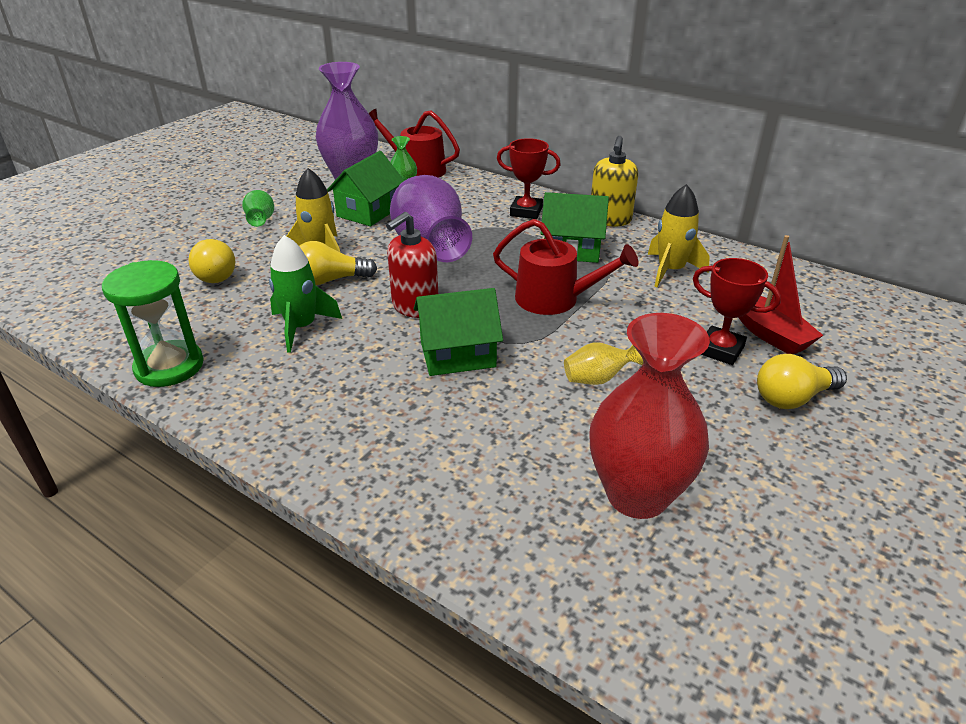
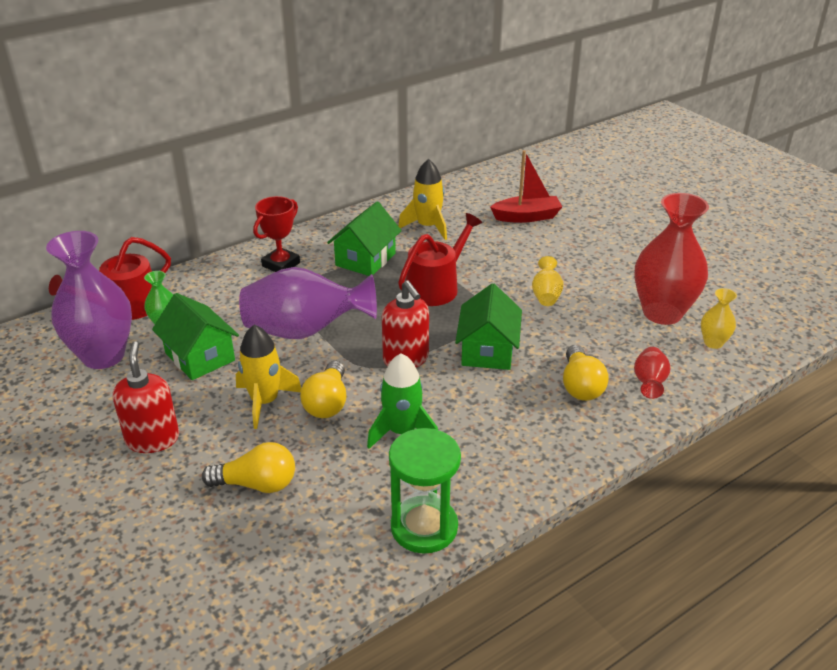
camera: 70 degrees left, 0 degrees up
green vase [242,190,274,227] -> red soap dispenser [113,342,179,453]
yellow soap dispenser [591,136,638,226] -> none
red trophy [693,258,781,365] -> none
yellow light bulb [757,354,847,409] -> yellow light bulb moved to [563,345,609,401]
none -> red vase [634,347,671,399]
none -> yellow vase [701,288,737,349]

